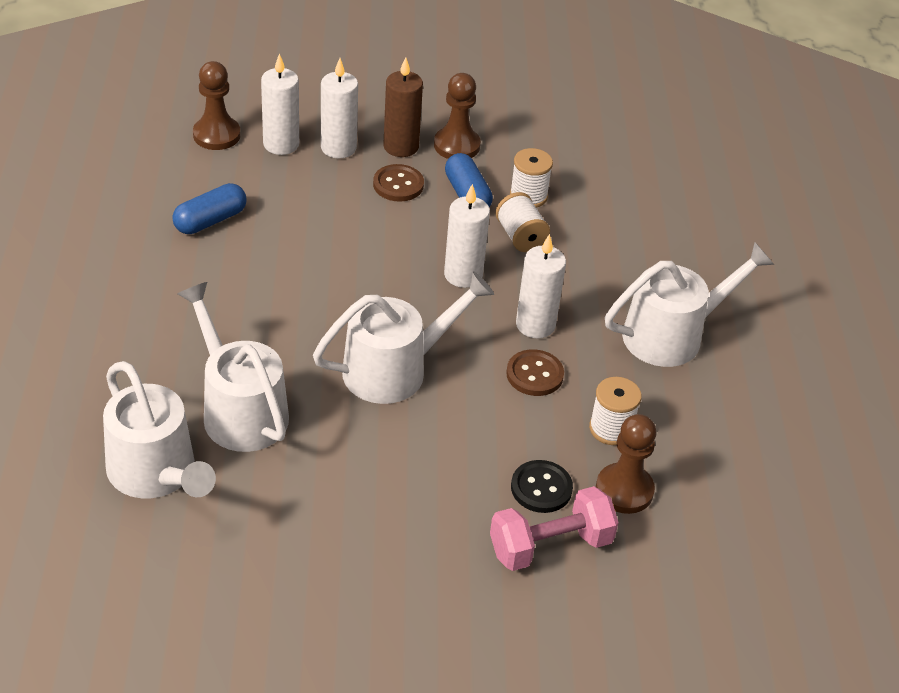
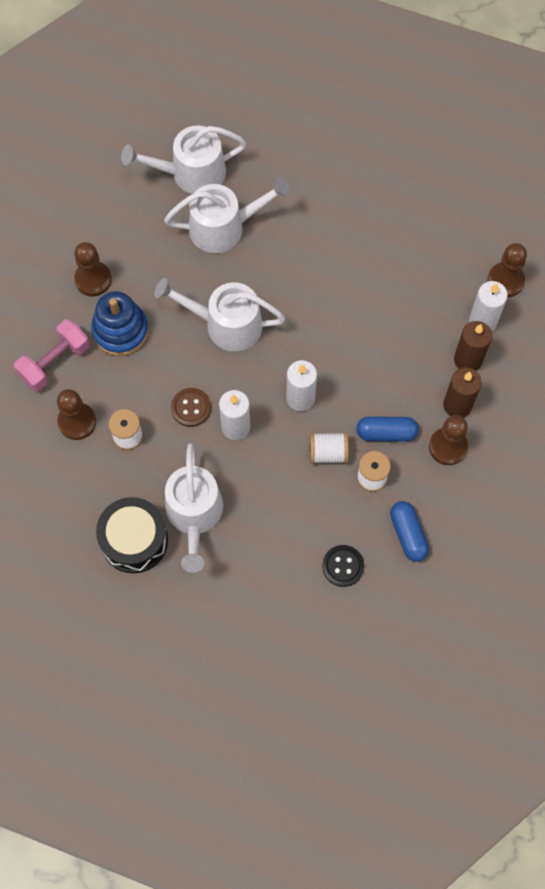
camera: 115 degrees right, 25 degrees up
blue capsule [172,183,247,234] -> blue capsule moved to [390,501,429,562]
white watering can [313,271,494,404] -> white watering can turned 105 degrees clockwise [154,278,285,351]
white candle [321,58,358,158] -> brown candle [454,321,492,371]
brown button [373,164,424,202] -> none
pink dumbbell [490,486,619,571] -> pink dumbbell turned 45 degrees clockwise [14,319,90,391]
black button [511,460,573,513] -> black button moved to [322,545,364,587]
none -> brown pawn [74,242,112,296]
none -> blue stacking toy [91,291,149,356]
none -> black drum [96,497,168,573]

